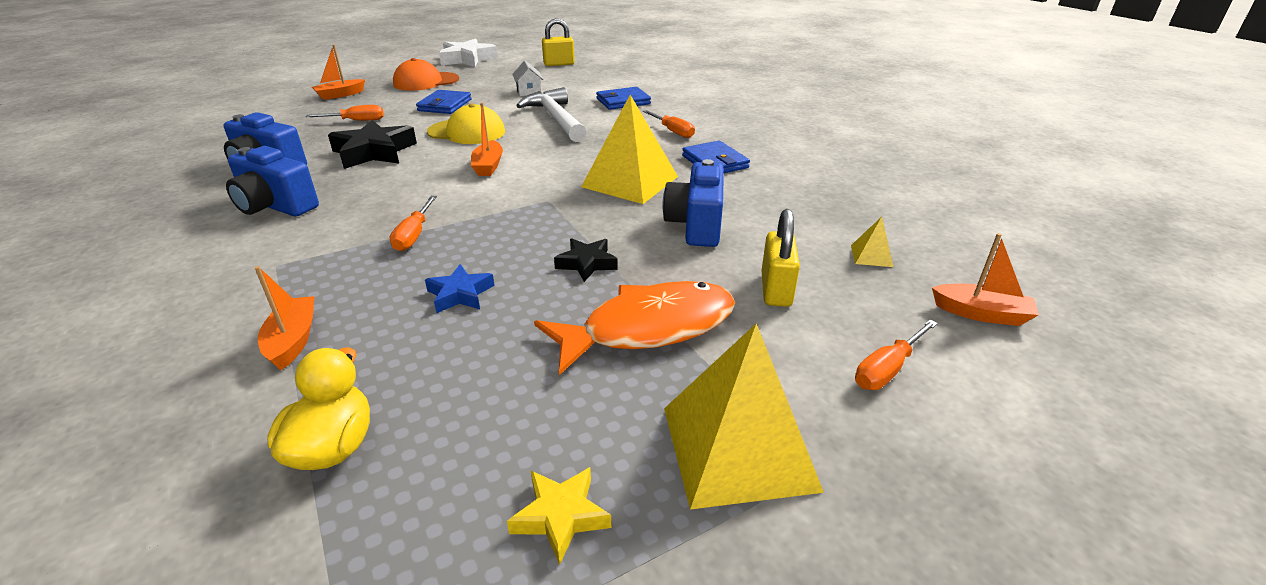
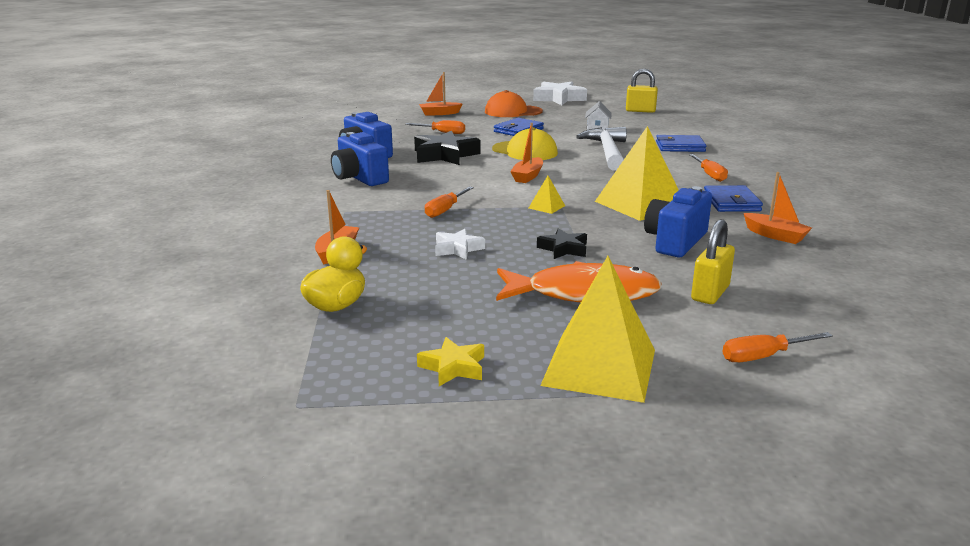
camera: 25 degrees right, 10 degrees down
blue star [425,264,494,313] -> white star [435,229,485,260]
yellow pyramid [851,217,893,267] -> yellow pyramid moved to [529,176,565,214]
orange boat [932,233,1039,326] -> orange boat moved to [744,172,812,244]

